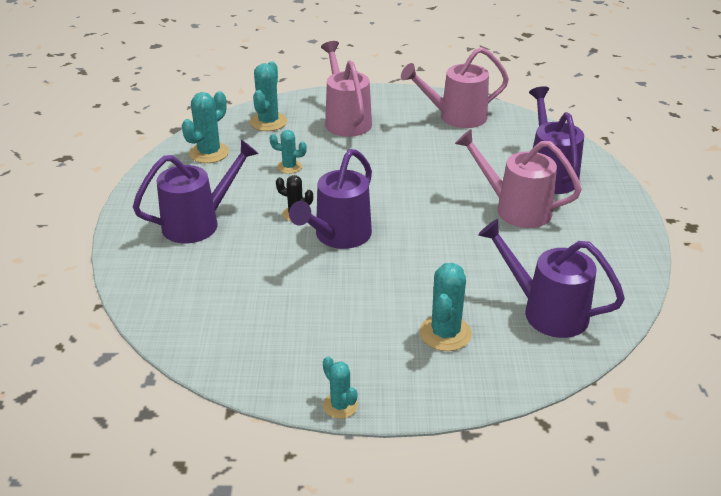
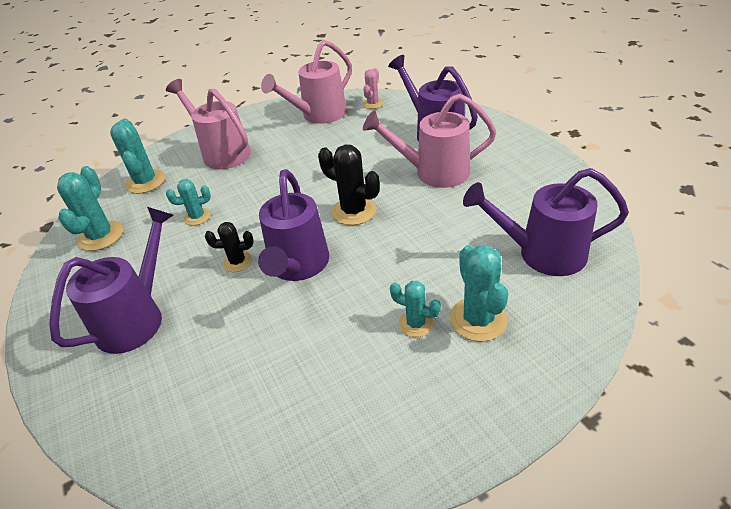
camera: 25 degrees left, 5 degrees up
turquoise cactus [323,356,358,419] -> turquoise cactus moved to [390,281,441,337]
none -> black cactus [318,145,380,225]
none -> pink cactus [362,68,384,109]

